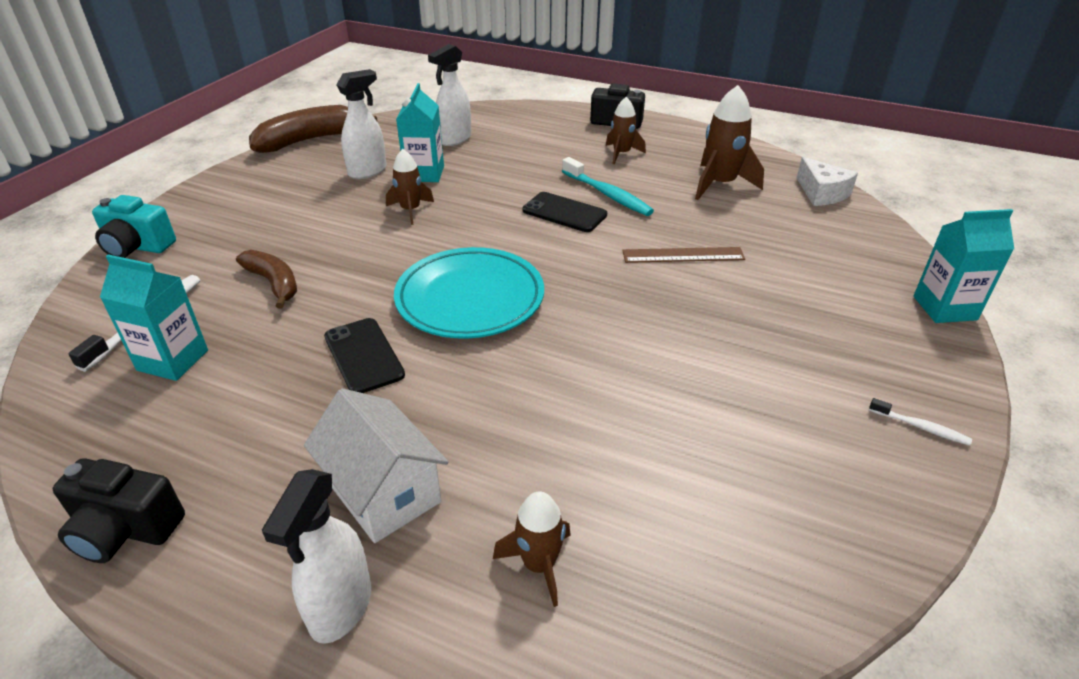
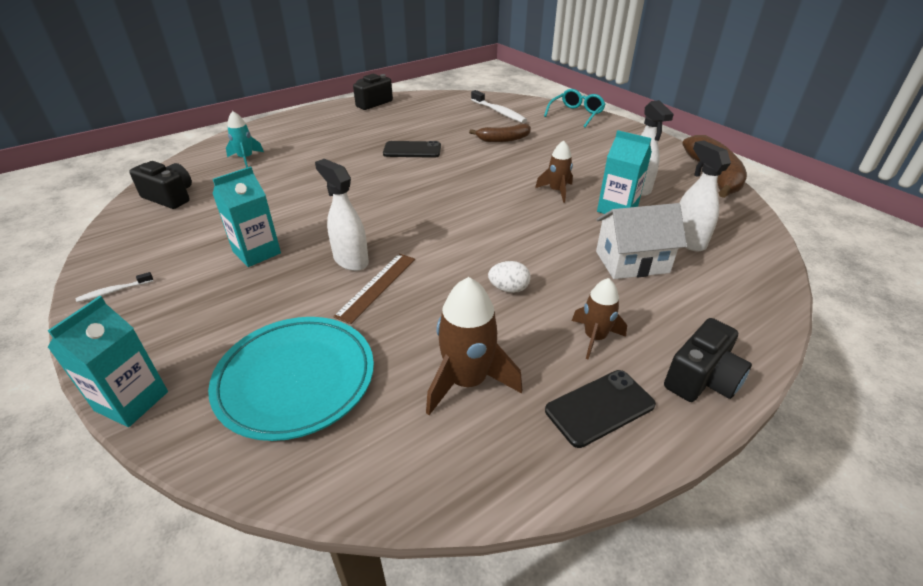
camera: 120 degrees right, 0 degrees up
turquoise camera [92,195,176,258] -> turquoise glasses [544,89,606,127]
turquoise carton [100,254,208,381] -> turquoise carton moved to [213,166,281,267]
white spray bottle [262,469,372,644] -> white spray bottle moved to [315,159,369,271]
white house [304,388,448,543] -> white house moved to [596,203,687,279]
turquoise plate [394,247,544,339] -> turquoise plate moved to [208,317,374,441]
brown rocket [493,491,571,607] -> turquoise rocket [226,111,264,168]
black phone [522,192,607,232] -> black phone moved to [545,370,656,448]
turquoise toothbrush [562,157,654,216] -> white egg [488,261,531,293]
white cheese [797,157,858,206] -> none
none -> black camera [129,161,192,209]

